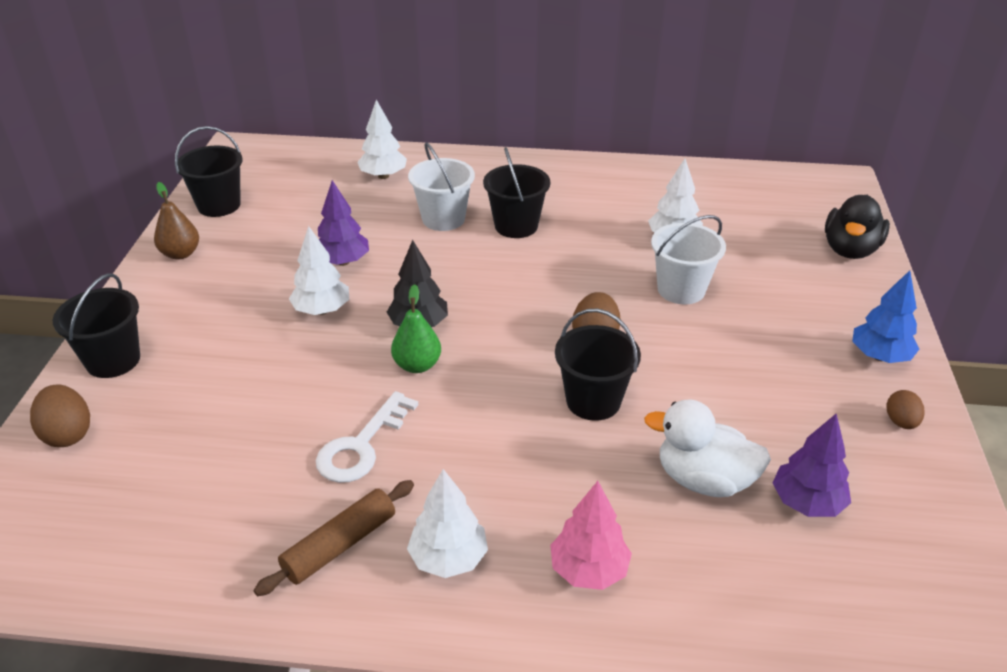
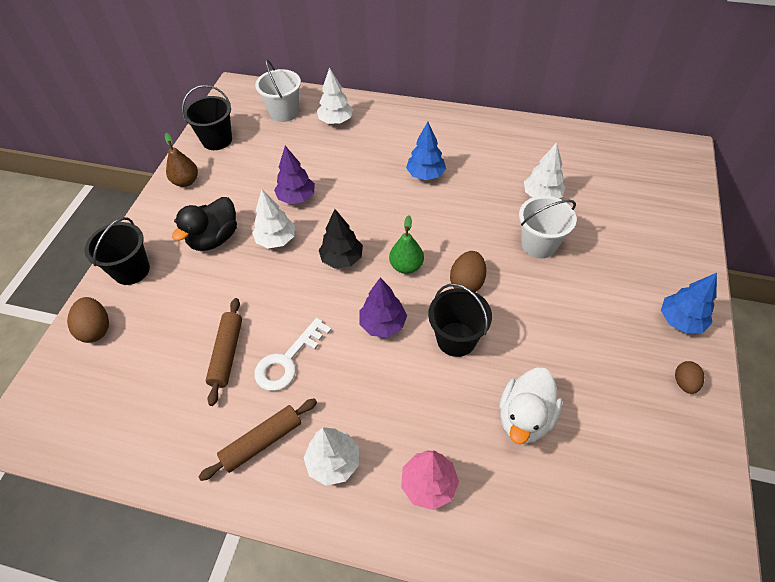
camera: 10 degrees right, 15 degrees up
green pear [391,284,441,373] -> green pear moved to [389,216,424,274]
white bucket [408,142,475,231] -> white bucket moved to [255,59,301,122]
black bucket [483,147,551,238] -> blue tree [406,122,446,180]
white duck [644,399,771,497] -> white duck turned 90 degrees counterclockwise [499,368,563,444]
purple tree [773,413,851,517] -> purple tree moved to [359,278,407,337]
black duck [825,195,890,259] -> black duck moved to [172,197,237,251]
none -> brown rolling pin [206,298,242,406]

